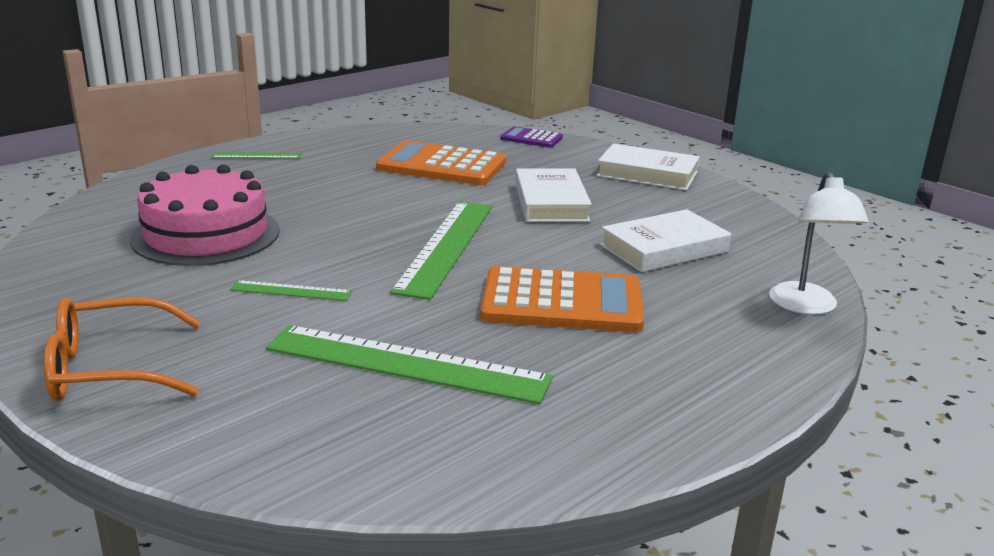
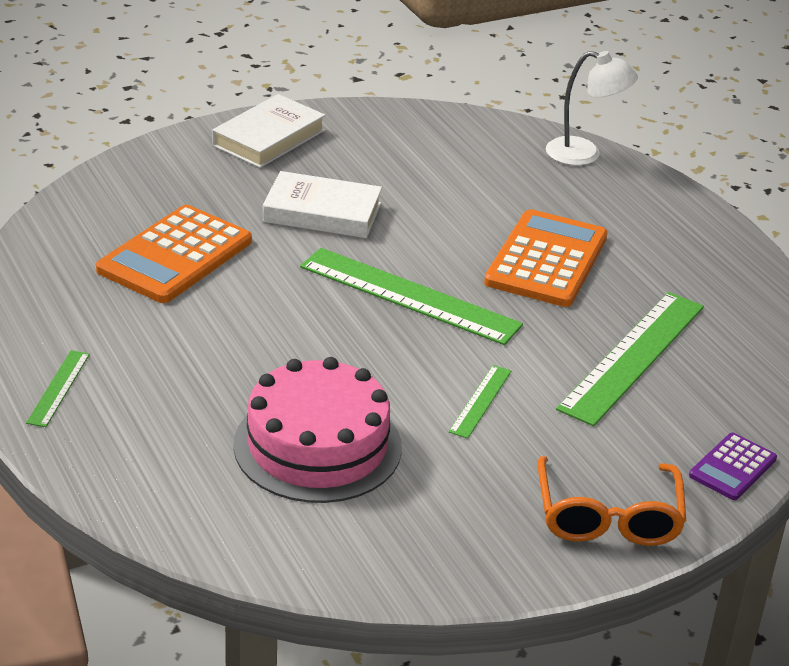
camera: 75 degrees left, 10 degrees up
purple calculator [500,126,563,148] -> purple calculator moved to [689,433,777,500]
white book [600,209,731,272] -> none

